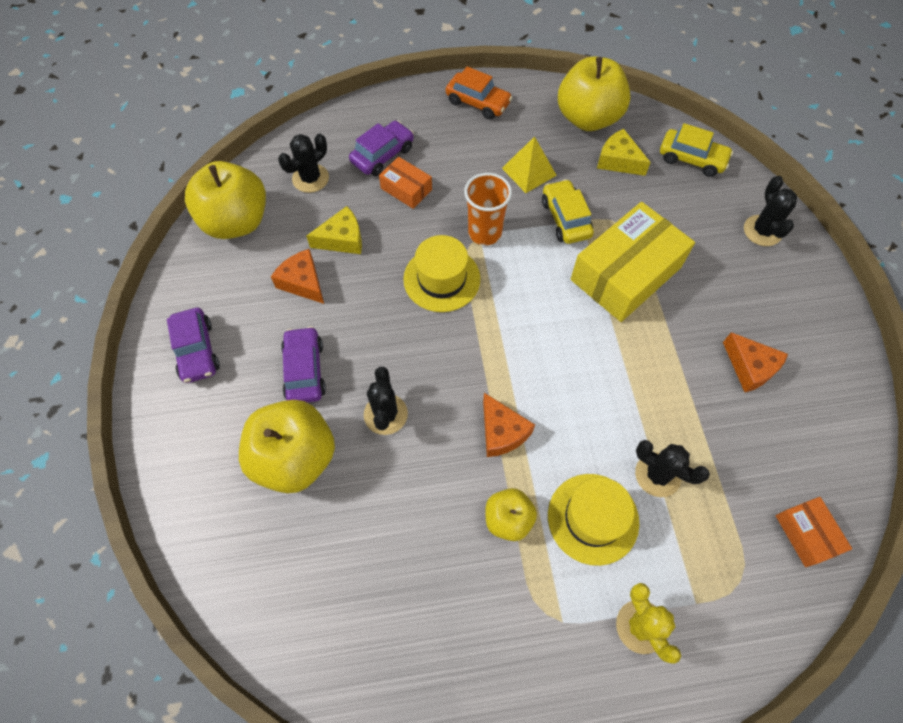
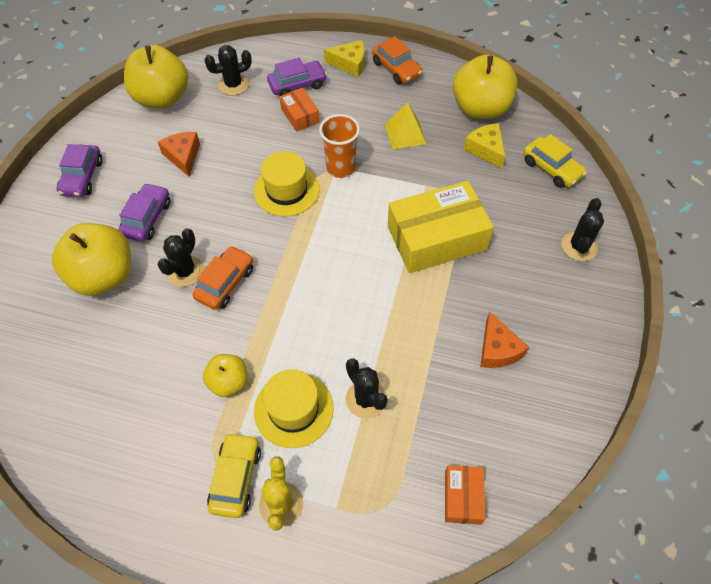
camera: 25 degrees right, 5 degrees down
yellow cheese [306,206,362,254] -> yellow cheese moved to [324,40,365,77]
orange cheese [483,393,535,457] -> none
yellow car [542,179,594,244] -> yellow car moved to [207,432,261,518]
none -> orange car [193,246,253,310]

